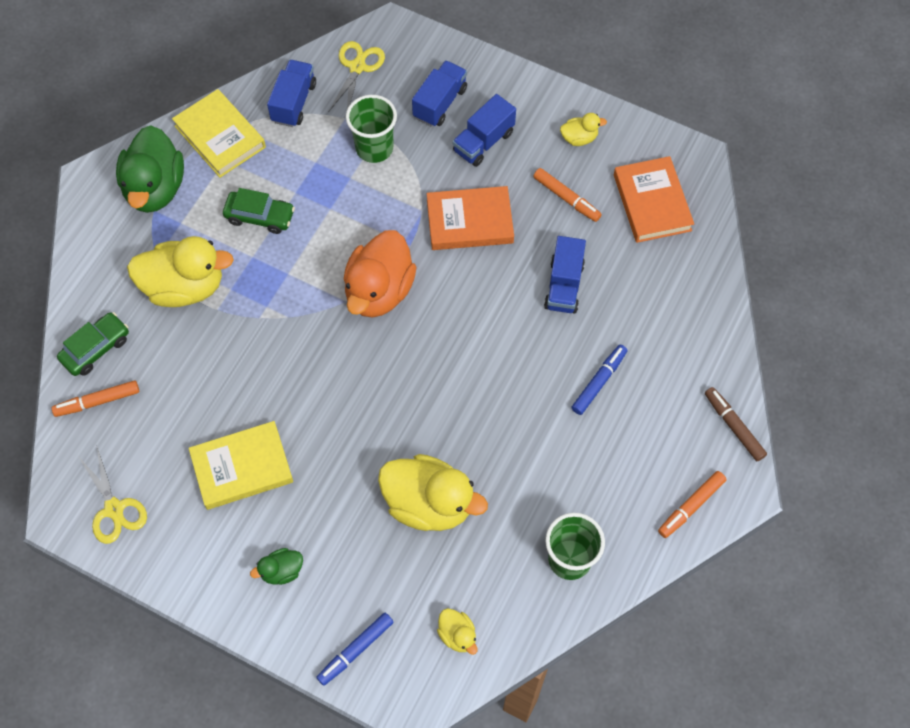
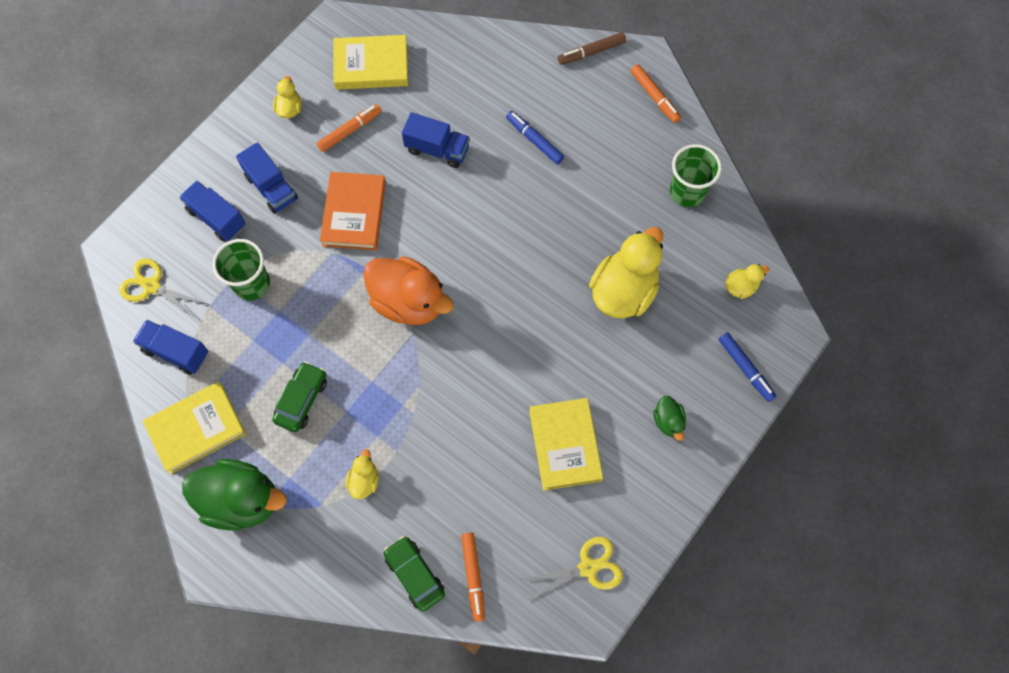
camera: 80 degrees left, 5 degrees up
yellow duck [127,236,234,307] -> yellow duck [346,449,379,499], size x0.47
orange book [614,156,694,243] -> yellow book [333,35,408,90]

